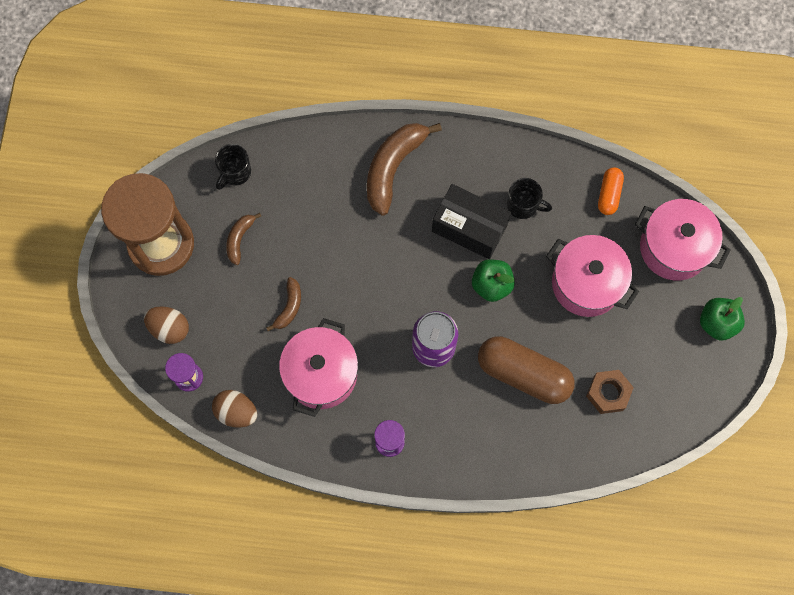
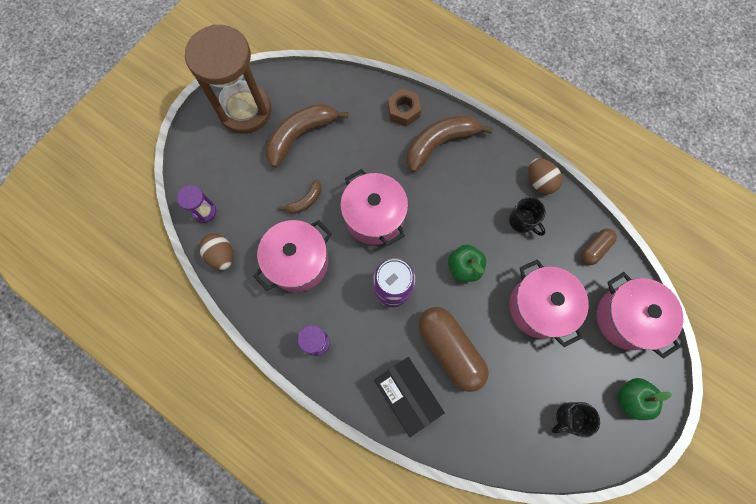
camera: 30 degrees right, 0 degrees up
brown egg [144,307,189,344] -> brown egg moved to [528,158,563,194]
black mug [215,144,251,190] -> black mug moved to [551,402,600,438]
brown banana [226,213,261,265] -> brown banana [265,103,348,168], size x1.95
black box [432,184,511,259] -> black box moved to [374,357,445,437]
brown nut [586,370,634,414] -> brown nut moved to [388,88,421,127]
orange capsule [598,167,624,215] -> brown capsule [581,229,617,265]
none -> pink pot [340,169,408,246]

